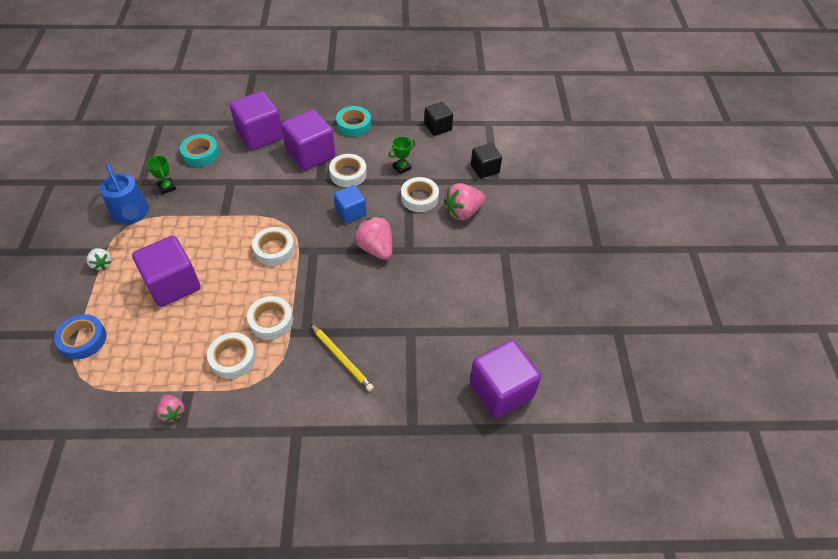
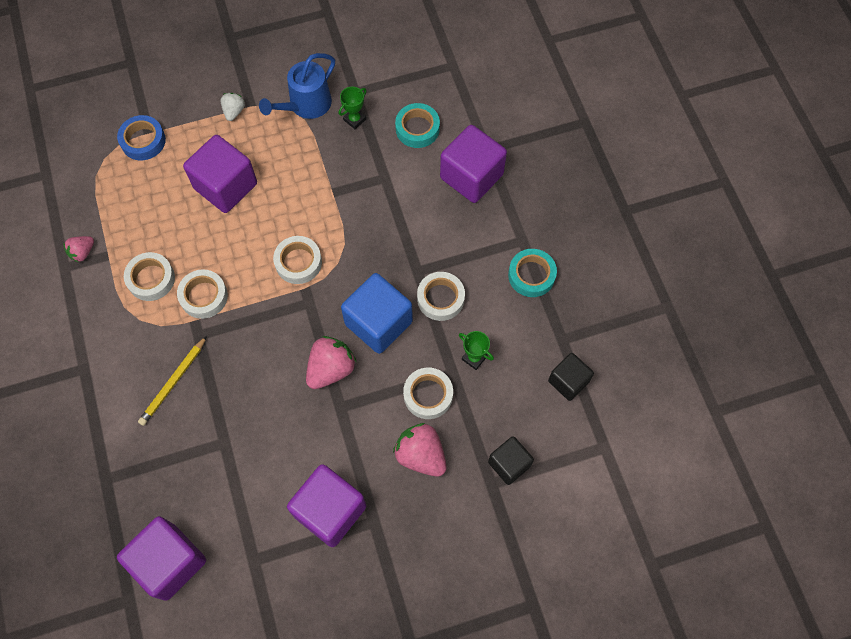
camera: 75 degrees right, 15 degrees up
white strawberry [86,248,111,270] -> white strawberry turned 150 degrees clockwise [221,93,245,121]
purple cube [281,109,335,170] -> purple cube moved to [287,464,366,547]
blue cube [334,185,367,223] -> blue cube [341,273,413,354], size x1.68

